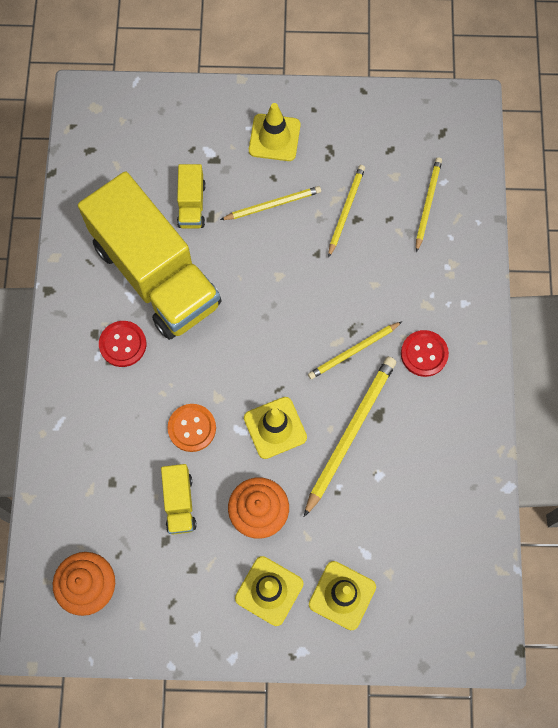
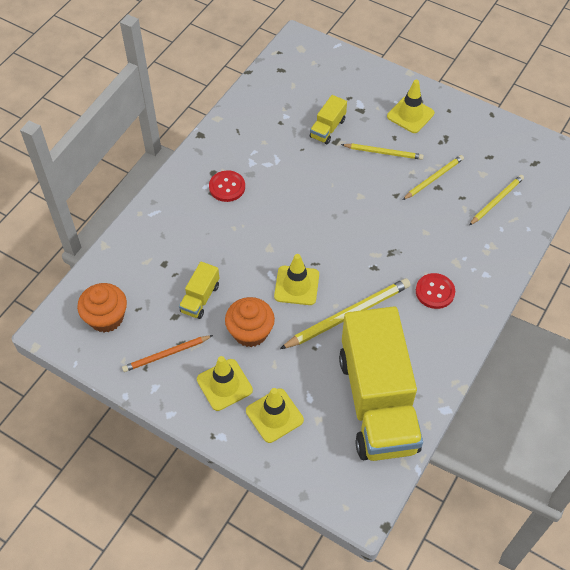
camera: 30 degrees right, 15 degrees down
yellow truck [78,171,222,340] -> yellow truck moved to [339,306,423,461]
orange button [167,404,216,452] -> none
yellow pencil [308,322,402,379] -> none
none -> orange pencil [122,335,213,372]

